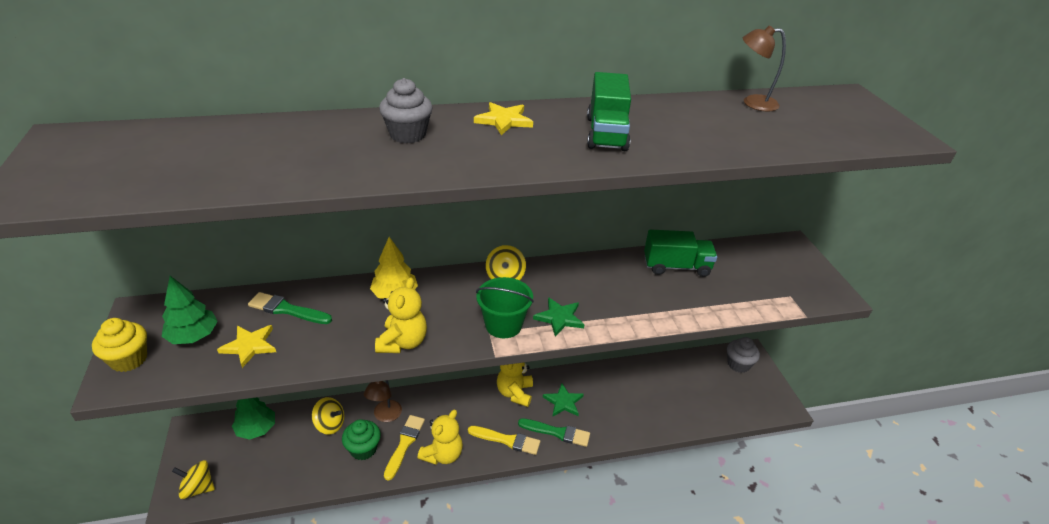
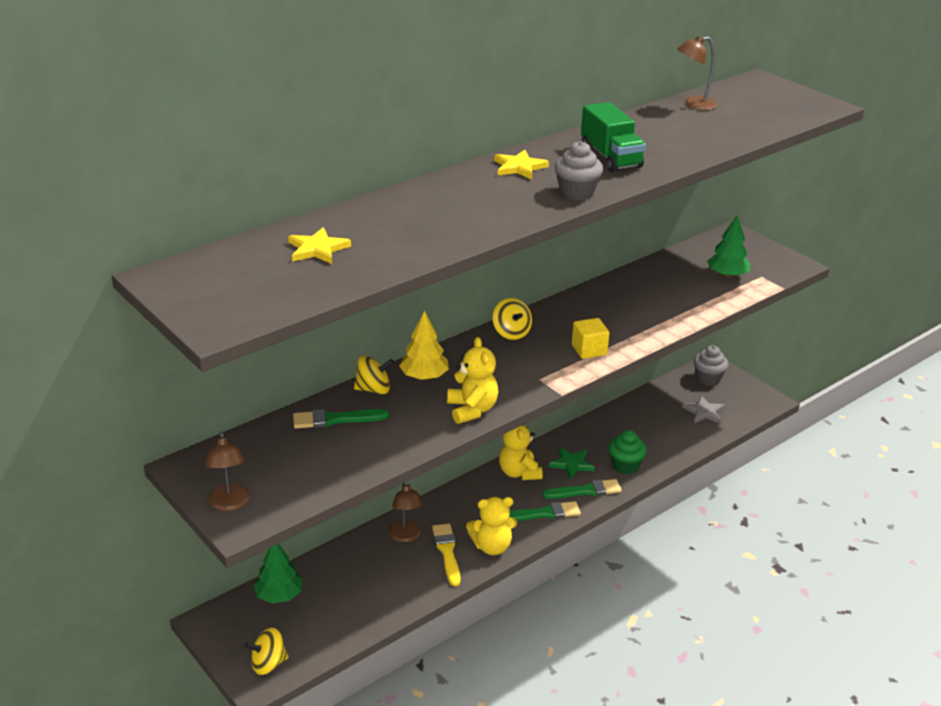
camera: 25 degrees left, 5 degrees down
yellow cupcake [92,318,147,372] -> brown lamp [205,431,250,511]
green tree [161,276,218,344] -> green tree moved to [707,216,751,278]
yellow star [217,325,276,368] -> yellow star moved to [288,227,351,264]
yellow spinning top [312,397,344,435] -> yellow spinning top moved to [354,355,394,394]
green cupcake [342,419,381,460] -> green cupcake moved to [608,430,647,474]
grey cupcake [379,78,433,143] -> grey cupcake moved to [554,141,603,201]
yellow teddy bear [417,410,463,465] -> yellow teddy bear turned 75 degrees clockwise [466,497,517,555]
yellow brush [468,426,540,455] -> green brush [509,501,581,521]
green bucket [476,277,534,338] -> none
green star [533,297,585,337] -> yellow cube [572,318,610,359]
green truck [644,229,717,277] -> none
none -> grey star [682,395,725,424]

